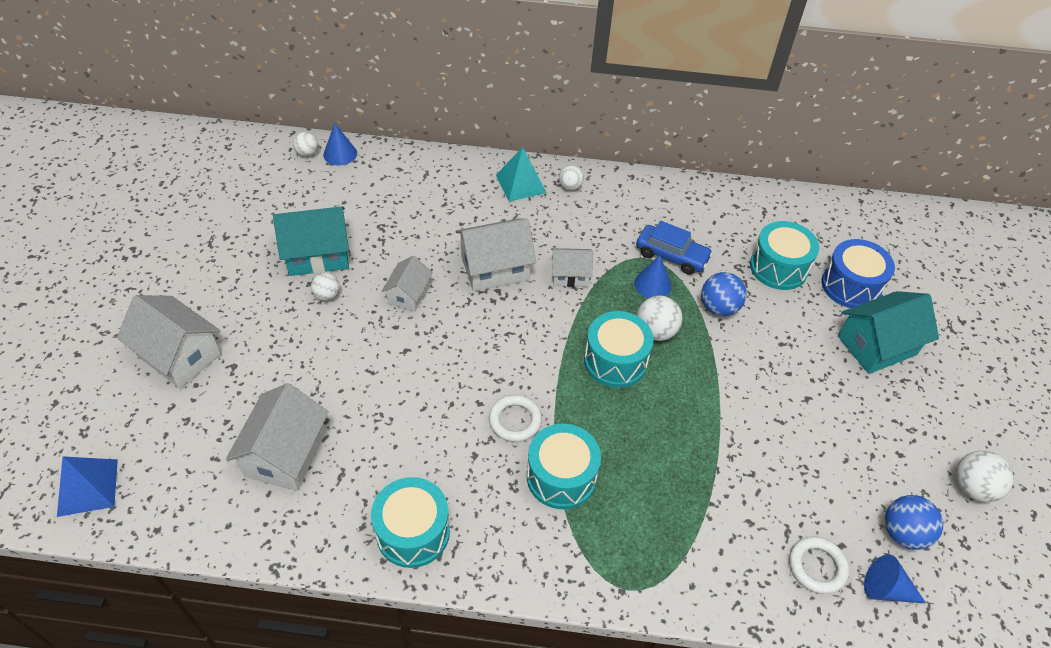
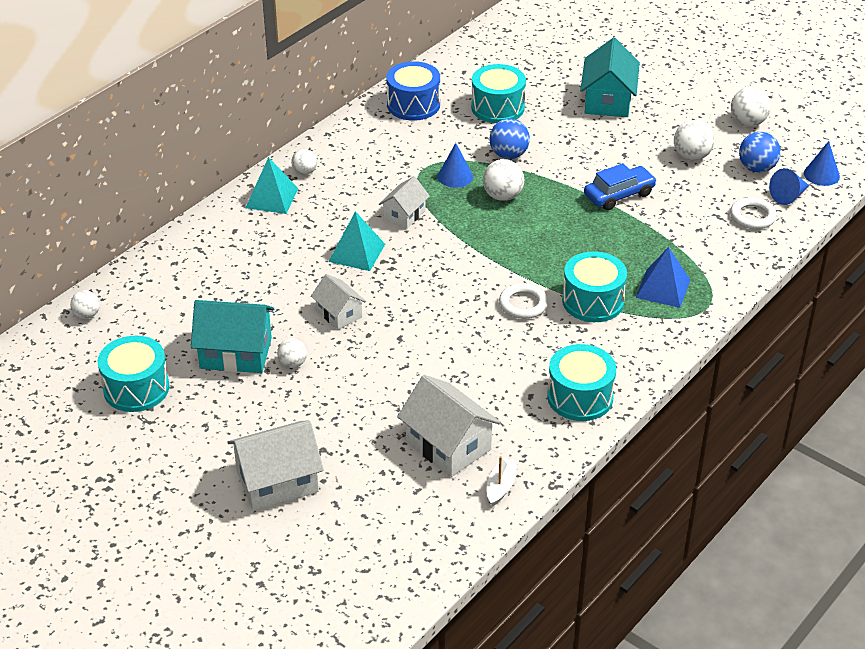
camera: 55 degrees left, 10 degrees down
blue pyramid [57,456,118,517] -> blue pyramid moved to [636,247,690,308]
turquoise house [273,206,349,276] -> turquoise house turned 75 degrees clockwise [191,300,274,373]
blue cone [323,123,357,166] -> blue cone moved to [804,141,840,186]
white house [455,218,536,291] -> turquoise pyramid [328,211,385,271]
turquoise drum [584,311,654,388] -> turquoise drum moved to [98,336,169,412]
blue car [636,221,713,275] -> blue car moved to [584,163,657,210]
blue drum [821,239,895,308] -> blue drum moved to [386,61,440,121]
none -> white boat [487,456,518,506]
none -> white ball [674,120,715,160]

